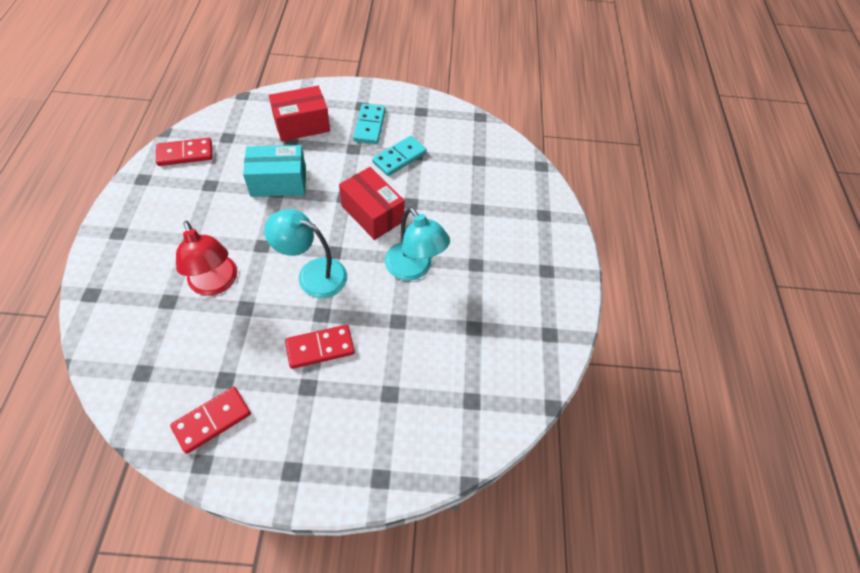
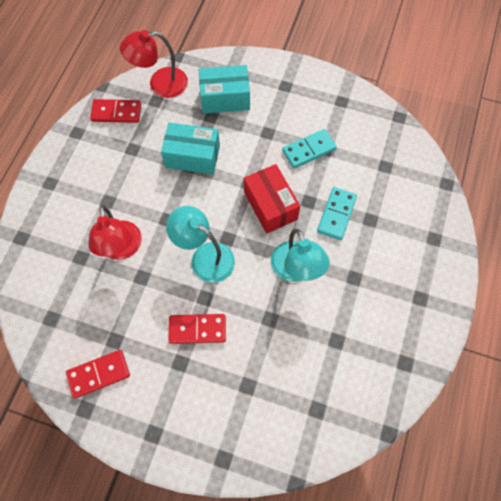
camera: 20 degrees right, 10 degrees up
red box [269,86,330,141] -> turquoise box [199,65,250,114]
turquoise domino [353,104,385,144] -> turquoise domino moved to [317,187,357,240]
none -> red lamp [120,30,188,98]

